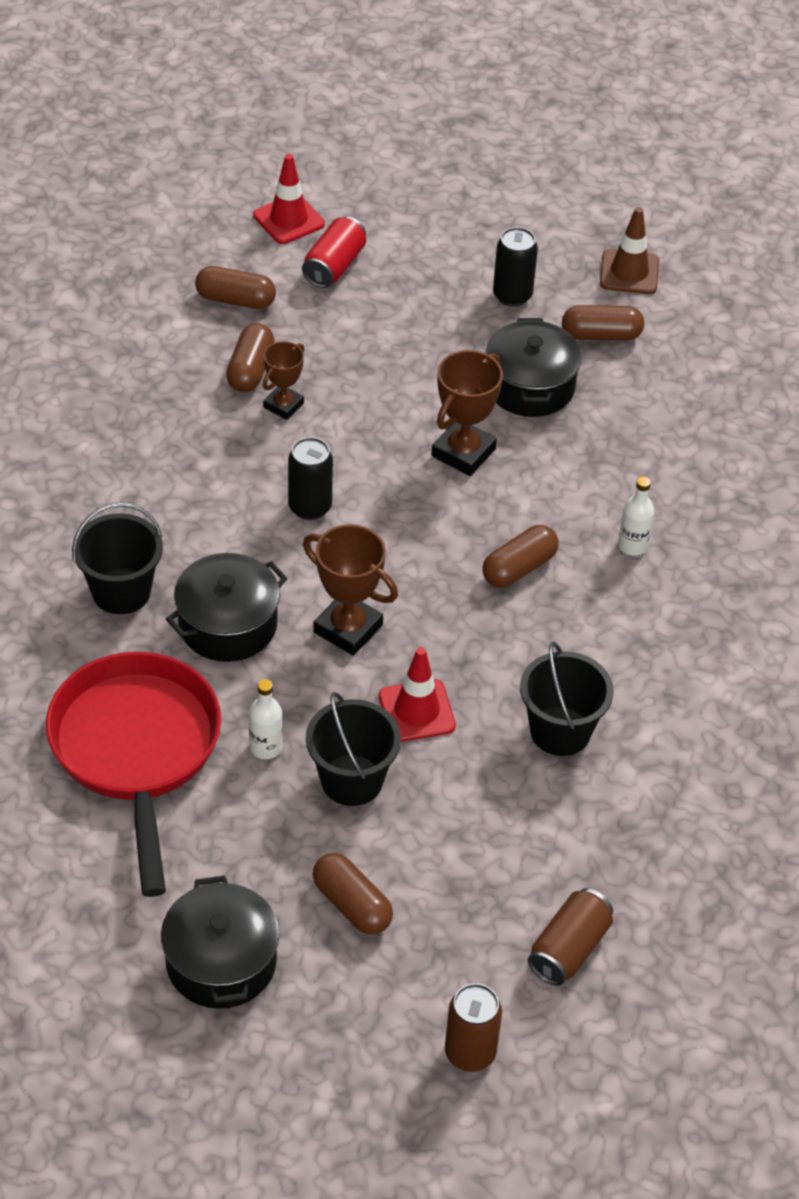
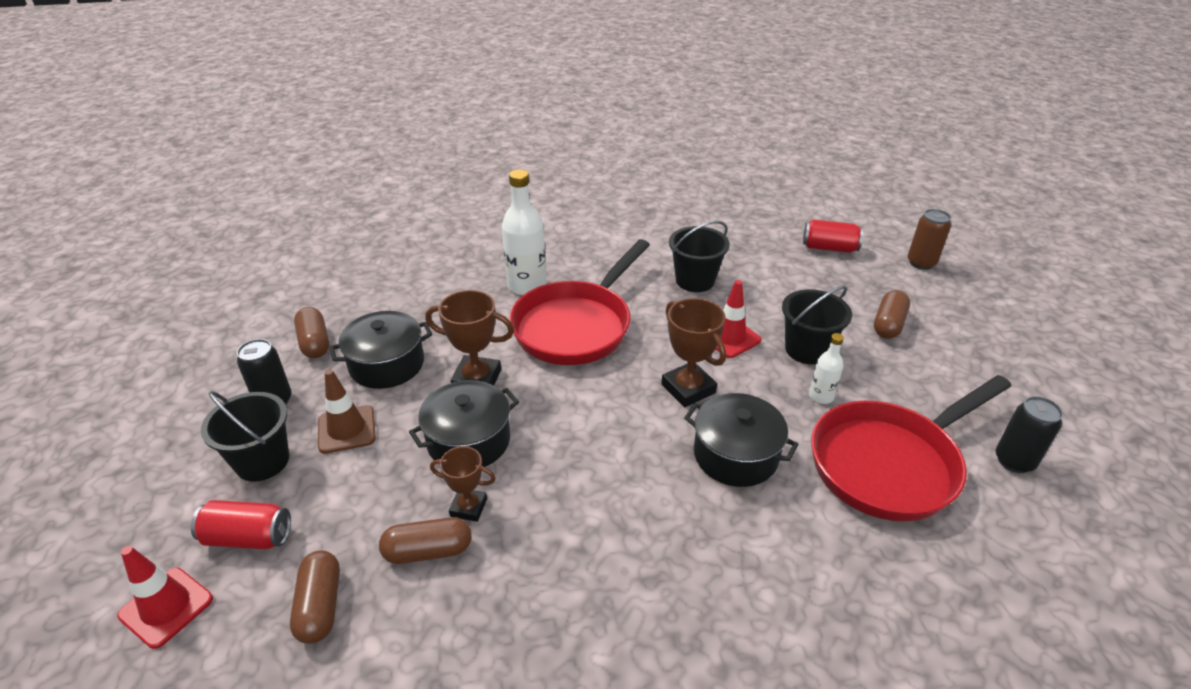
camera: 110 degrees left, 10 degrees down
black bucket [72,502,163,614] -> black bucket moved to [201,391,289,482]
black pot [161,875,280,1009] -> black pot moved to [409,380,519,467]
black can [288,437,333,520] -> black can moved to [996,396,1063,473]
brown trophy [303,524,398,656] -> brown trophy turned 45 degrees counterclockwise [661,298,726,407]
brown capsule [482,525,559,588] -> red pan [509,239,650,365]
brown can [528,888,613,986] -> red can [803,220,863,253]
brown traffic cone [600,207,659,294] -> brown traffic cone moved to [318,369,376,454]
white bottle [618,477,654,556] -> white bottle [502,169,546,295], size x1.89

